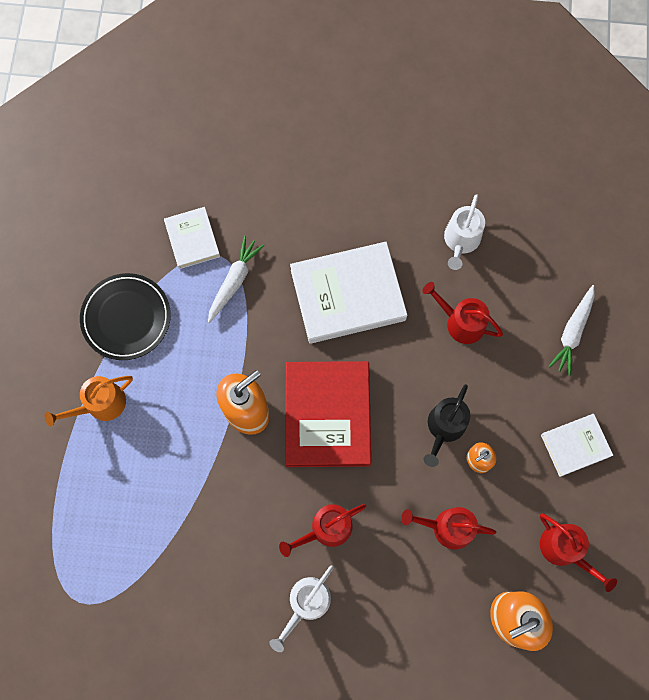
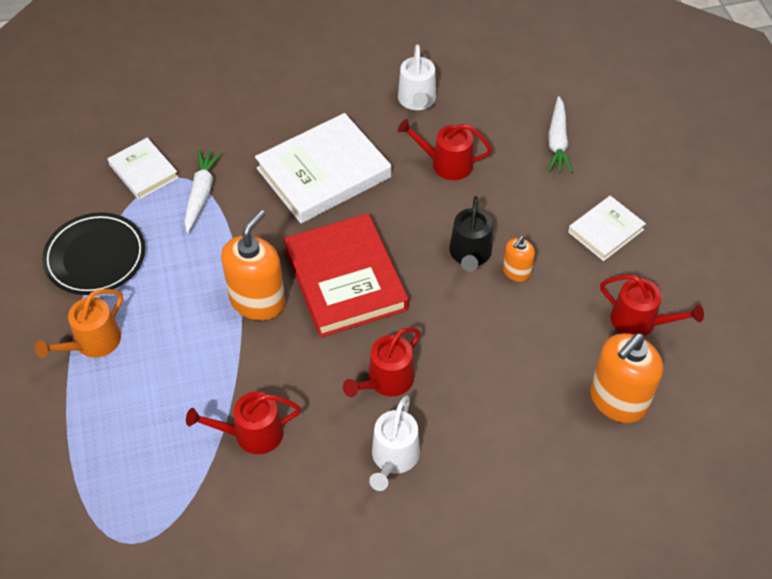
camera: 20 degrees left, 20 degrees down
red watering can [401,507,496,549] -> red watering can moved to [186,391,301,454]

